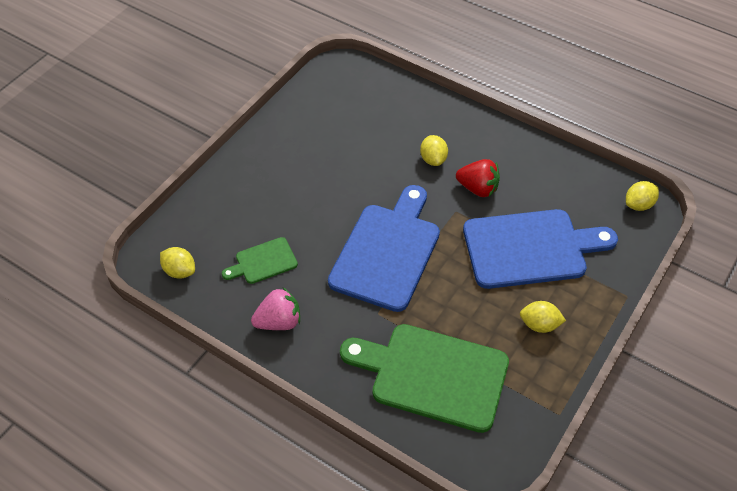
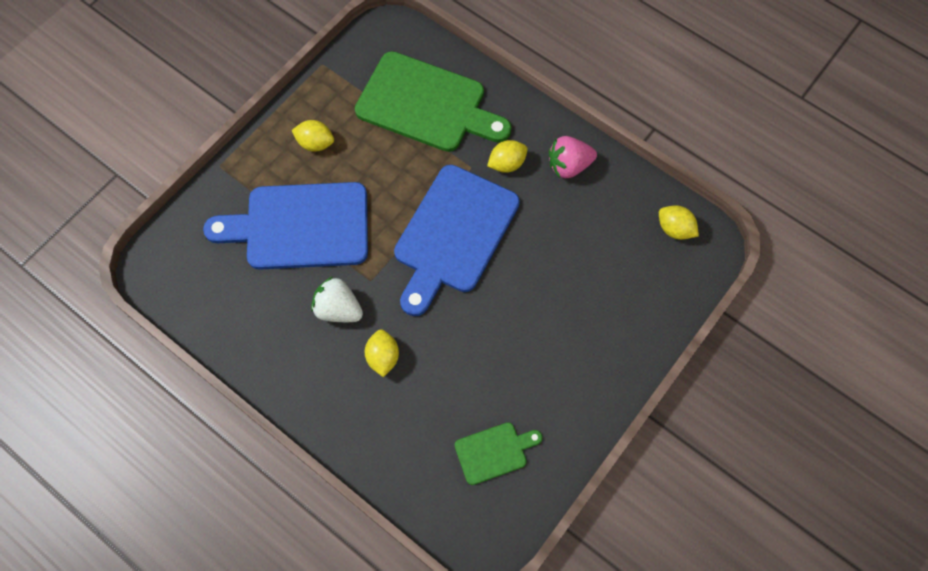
camera: 175 degrees left, 15 degrees up
green cutting board [222,237,298,284] -> green cutting board moved to [455,422,543,485]
red strawberry [456,159,500,197] -> white strawberry [311,277,363,322]
yellow lemon [626,181,659,211] -> yellow lemon moved to [487,140,528,173]

